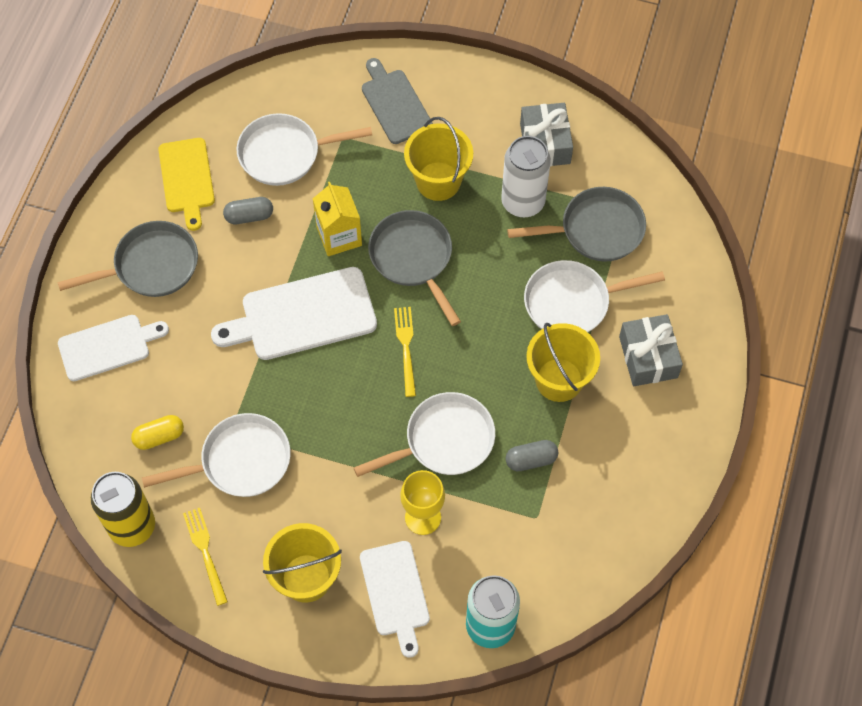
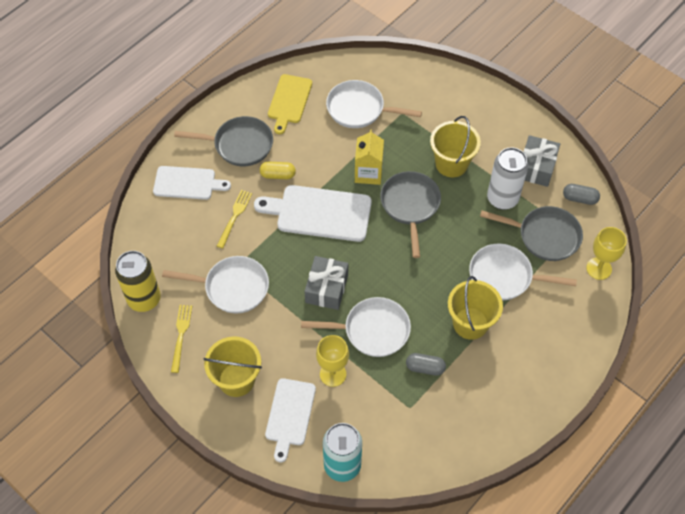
camera: 25 degrees right, 5 degrees down
yellow capsule [131,415,184,450] -> yellow capsule moved to [260,162,296,179]
grey capsule [223,197,273,224] -> grey capsule moved to [563,184,600,205]
grey cutting board [362,58,433,144] -> none
yellow fork [394,307,416,397] -> yellow fork moved to [217,190,252,248]
grey gift [619,314,683,386] -> grey gift moved to [304,256,348,310]
none -> yellow goblet [586,227,627,280]

